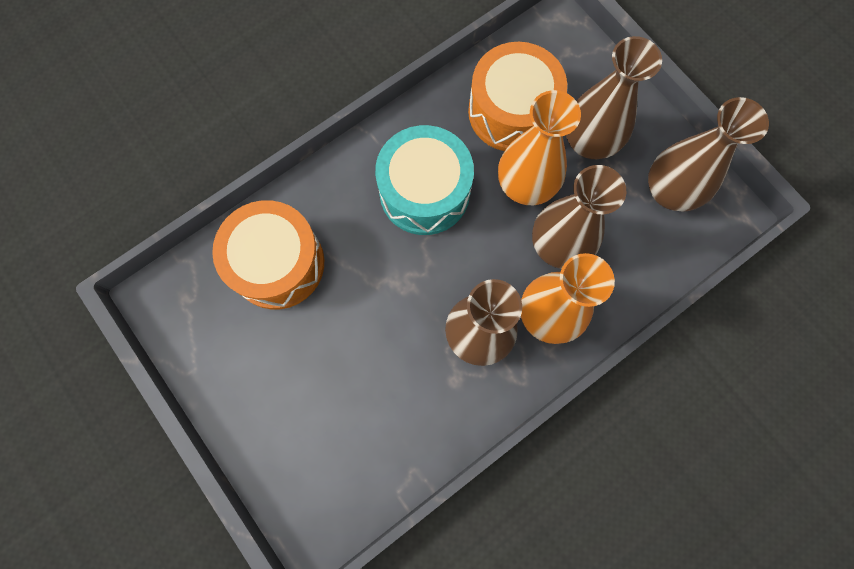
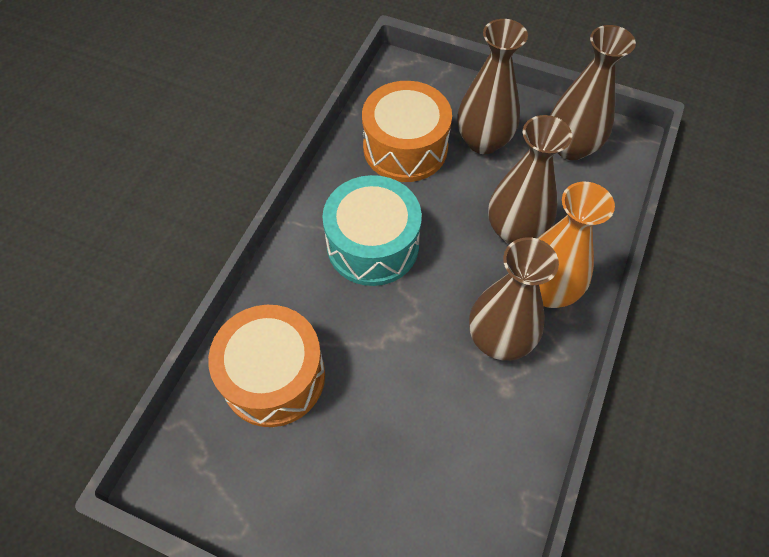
camera: 30 degrees left, 15 degrees down
orange vase [498,90,581,205] -> none

